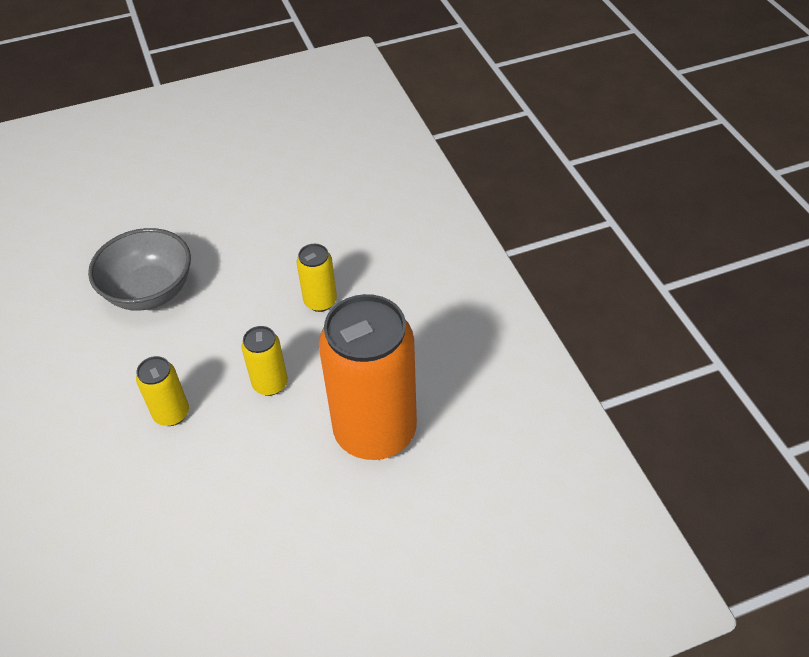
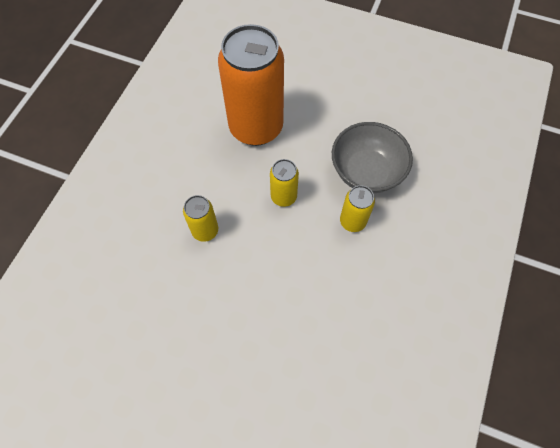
camera: 140 degrees left, 15 degrees up
grey bowl [88,228,191,311] -> grey bowl moved to [332,122,413,193]

